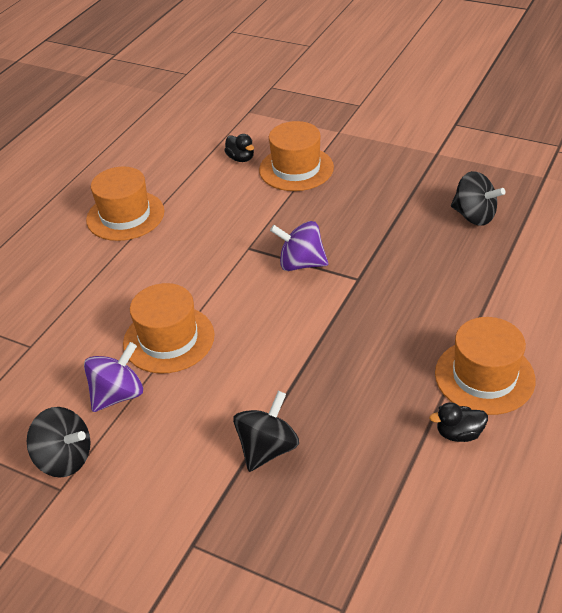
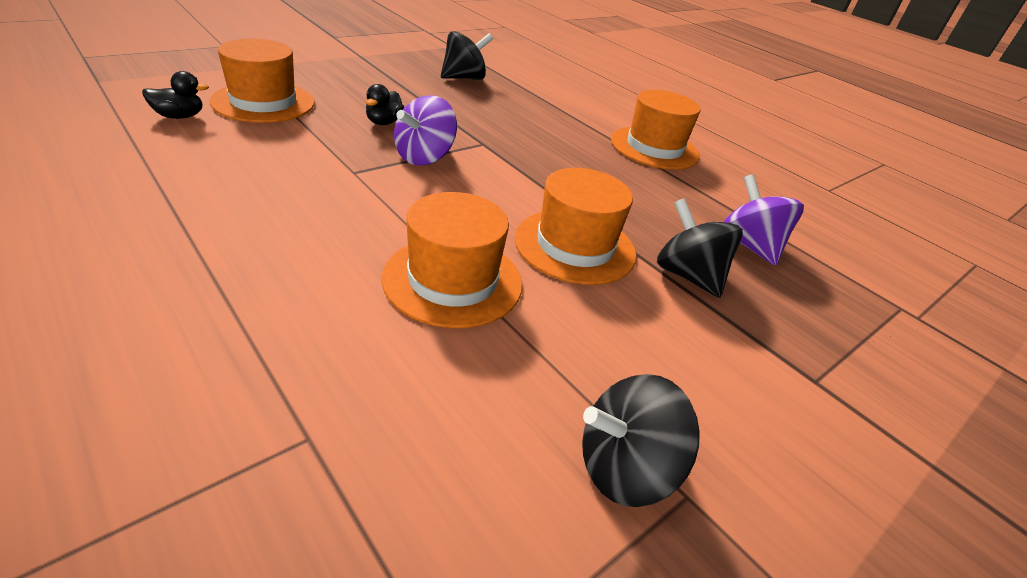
camera: 75 degrees left, 5 degrees down
black spinning top [26,407,91,478] -> black spinning top turned 150 degrees counterclockwise [582,374,700,507]
purple spinning top [84,342,143,412] -> purple spinning top moved to [724,174,804,266]
orange hat [86,166,164,241] -> orange hat moved to [515,168,636,285]
black duck [429,402,488,442] -> black duck moved to [366,84,404,125]

